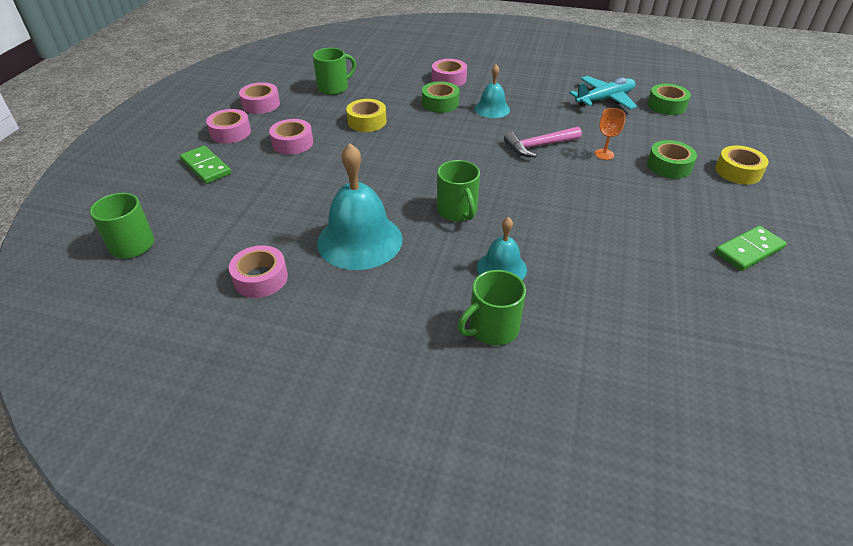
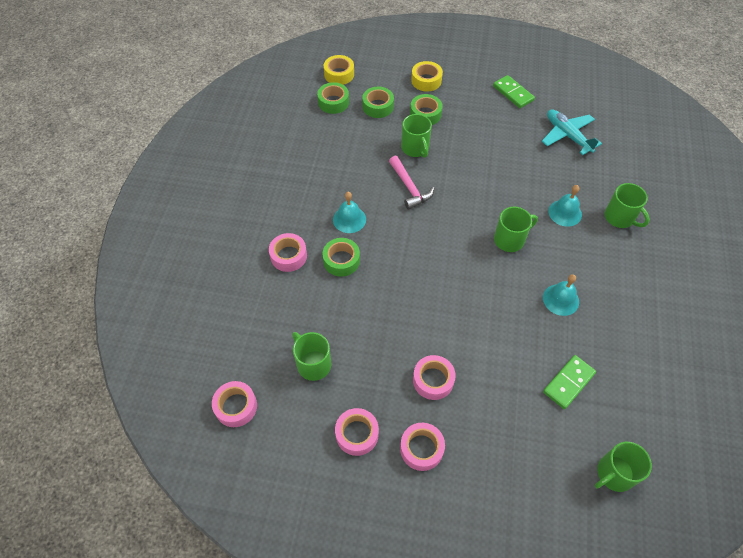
camera: 95 degrees left, 15 degrees up
green domino [180,146,231,184] -> green domino moved to [543,355,596,409]
pink tape [229,245,288,298] -> pink tape moved to [212,381,257,427]
turquoise bell [317,143,403,270] -> turquoise bell [543,274,579,316], size x0.56
yellow tape [346,99,386,132] -> yellow tape moved to [324,55,354,85]
turquoise plane [569,76,637,109] -> turquoise plane moved to [542,109,602,155]
orange goblet [595,108,626,160] -> green mug [401,114,432,158]
none -> green tape [362,86,394,118]

